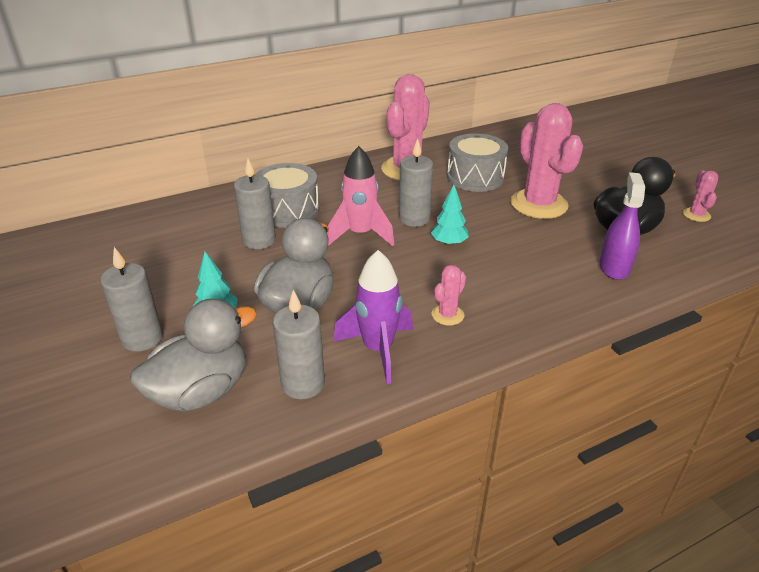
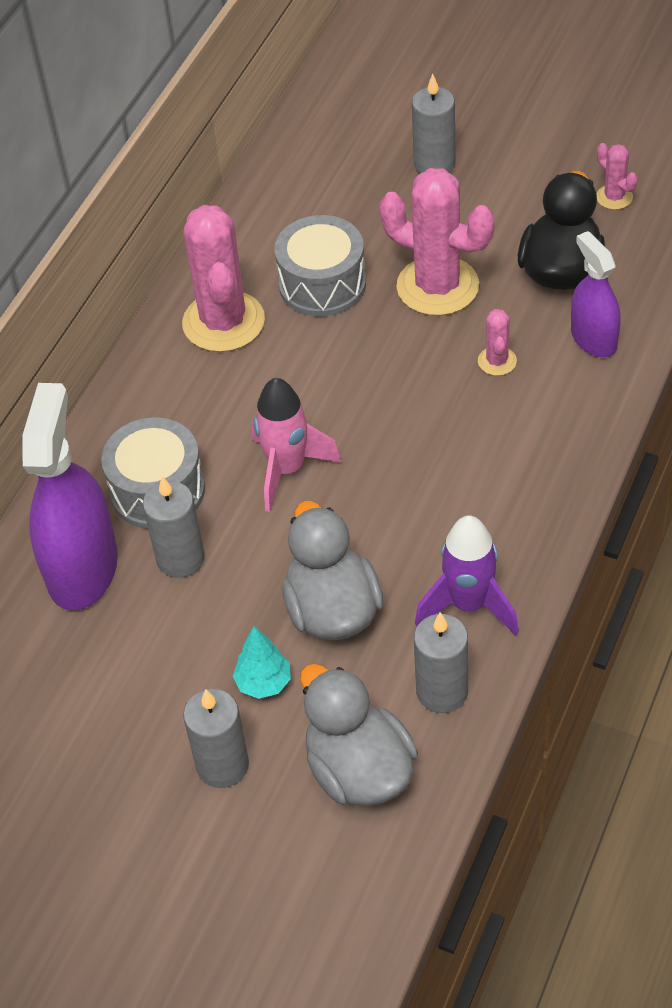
camera: 35 degrees left, 15 degrees up
grey duck [130,298,257,412] -> grey duck turned 45 degrees counterclockwise [300,664,418,806]
grey candle [399,138,433,227] -> grey candle moved to [412,74,456,174]
turquoise tree [431,185,469,246] -> none
pink cactus [432,265,466,325] -> pink cactus moved to [478,309,517,376]
none -> purple spray bottle [22,383,118,611]

